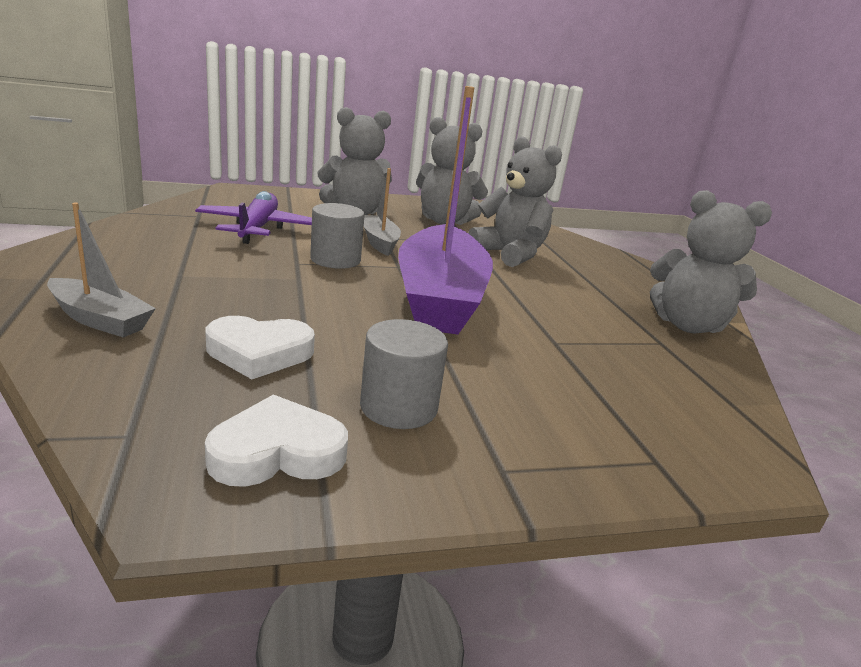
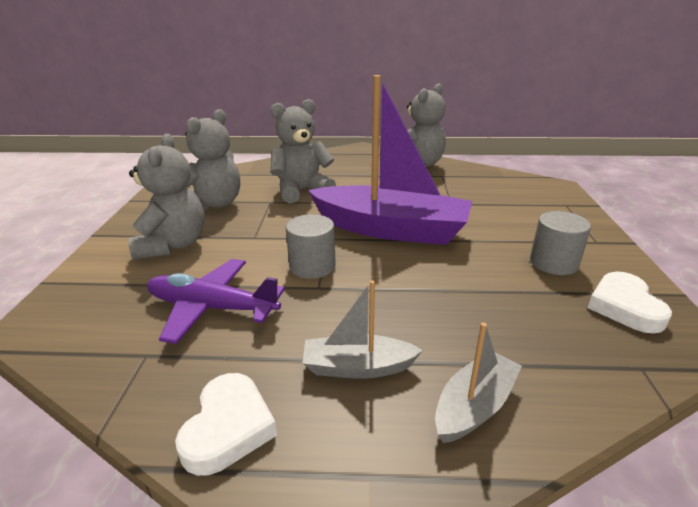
camera: 70 degrees left, 5 degrees up
white heart [206,316,315,379] -> white heart moved to [175,373,277,476]
grey boat [364,168,401,256] -> grey boat moved to [303,280,423,379]

